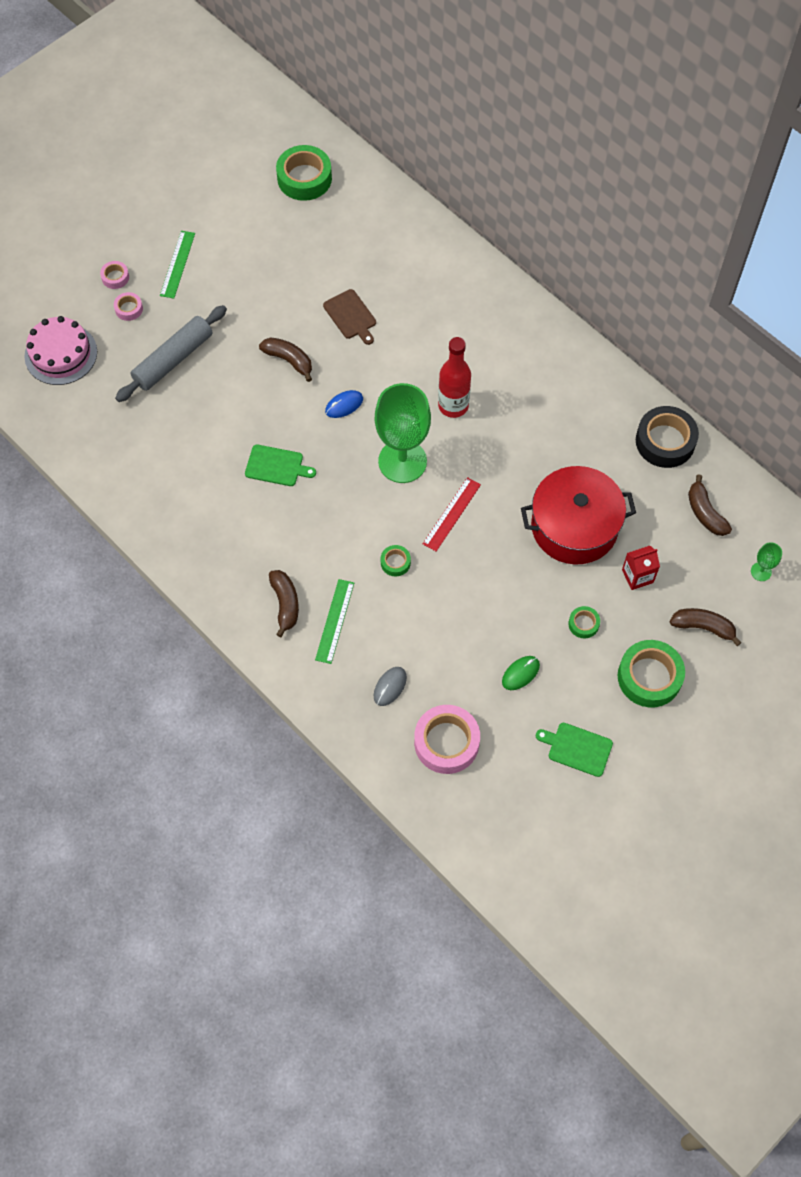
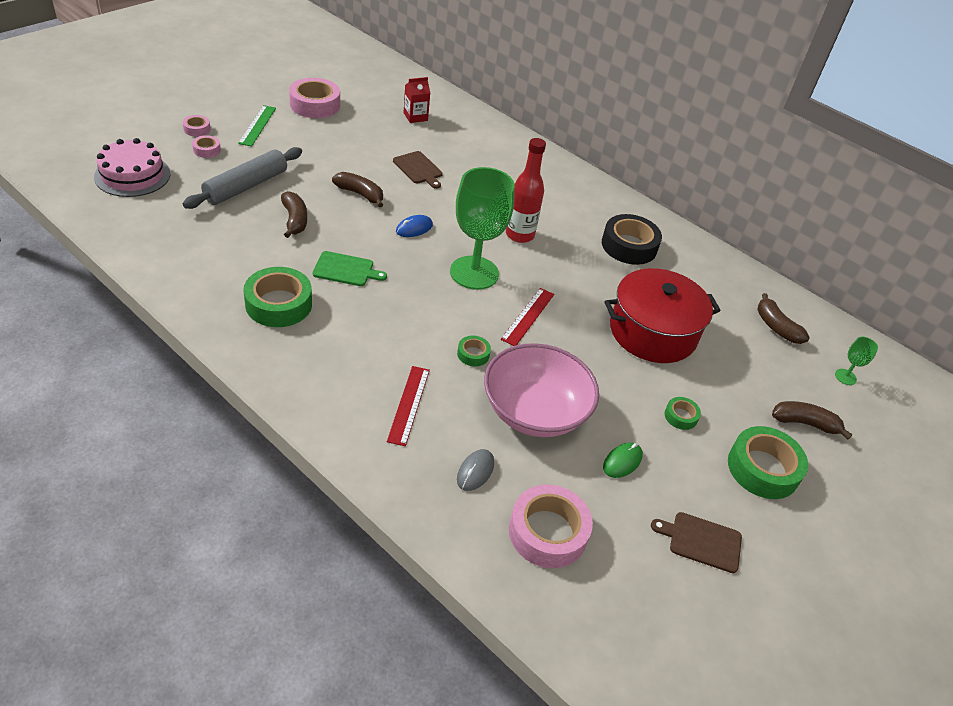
camera: 10 degrees left, 20 degrees down
brown banana [269,570,299,637] -> brown banana moved to [281,191,307,238]
green tape [276,145,332,201] -> green tape moved to [243,267,312,327]
green ruler [315,579,354,664] -> red ruler [387,366,430,446]
green cutting board [536,723,613,777] -> brown cutting board [651,512,742,573]
red carton [622,546,660,590] -> red carton moved to [404,77,430,123]
black tape [636,406,699,468] -> black tape moved to [602,214,662,265]
none -> pink tape [289,78,340,118]
none -> pink bowl [484,343,599,437]

